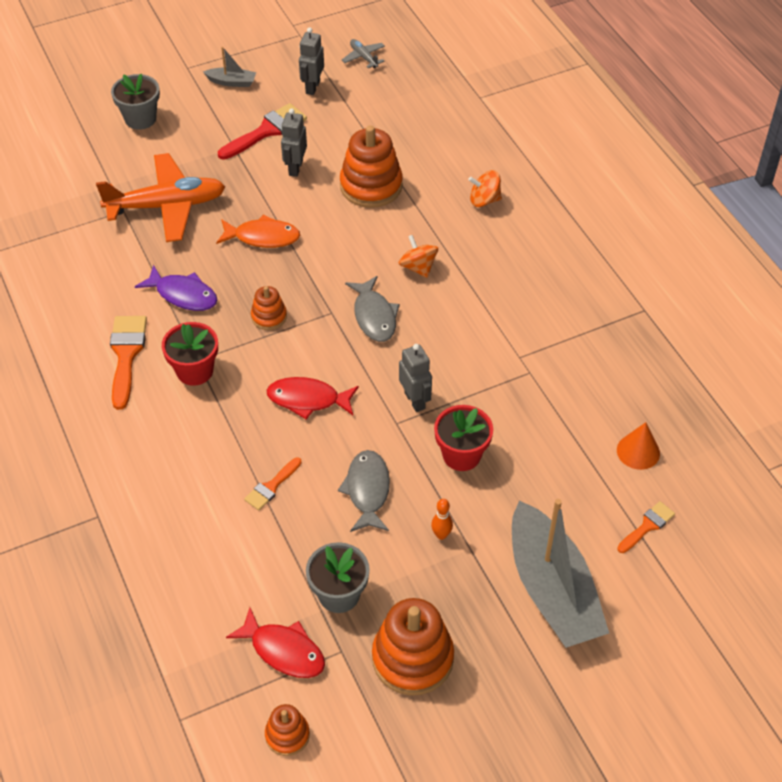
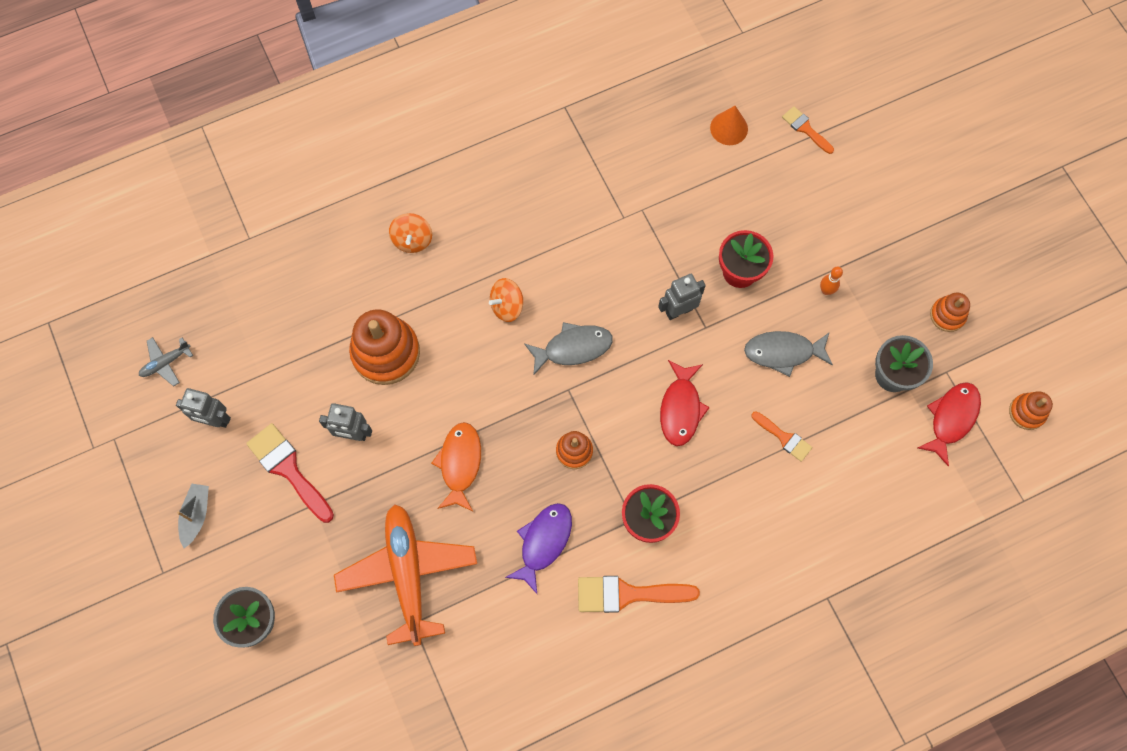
camera: 90 degrees left, 20 degrees up
orange stacking toy [372,598,454,696] -> orange stacking toy [930,293,970,332], size x0.53
grey boat [512,499,609,648] -> none

